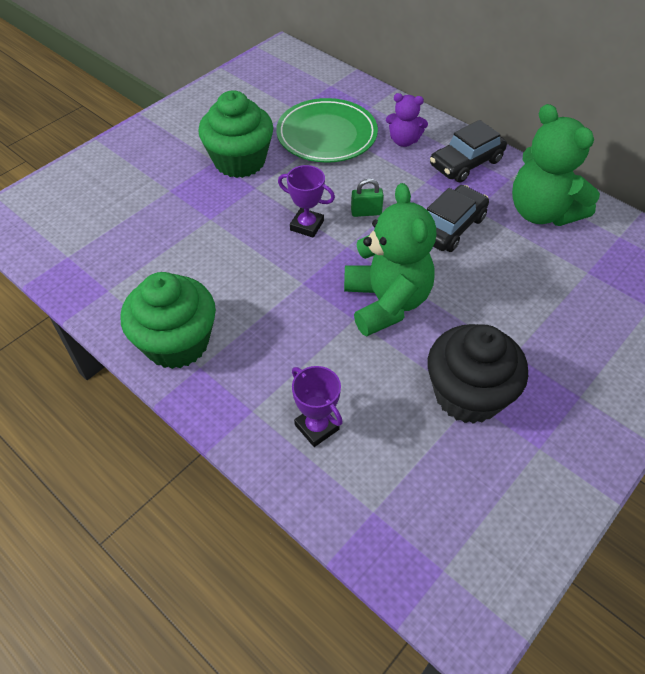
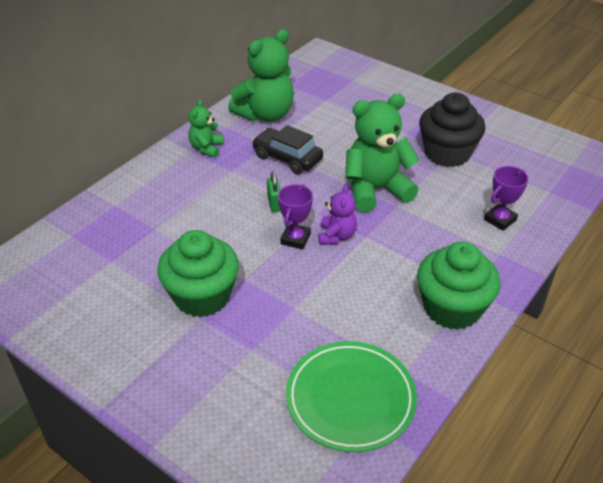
camera: 95 degrees left, 10 degrees down
green plate [276,98,378,163] -> green plate moved to [286,341,417,452]
purple teddy bear [386,93,428,147] -> purple teddy bear moved to [319,184,357,245]
black car [430,120,507,183] -> green teddy bear [188,99,223,158]

